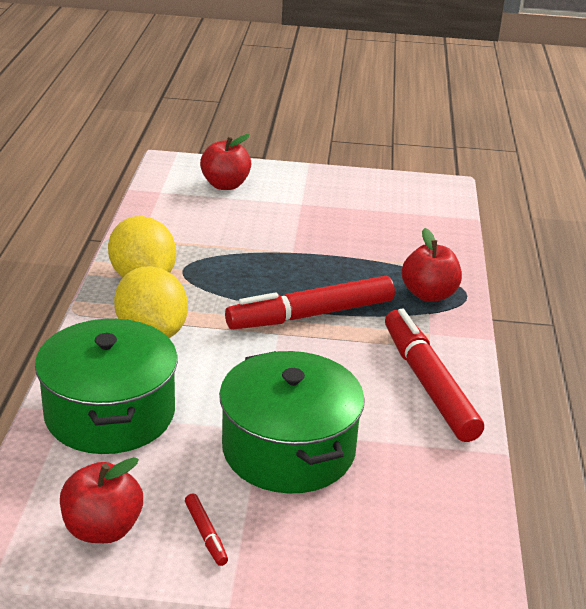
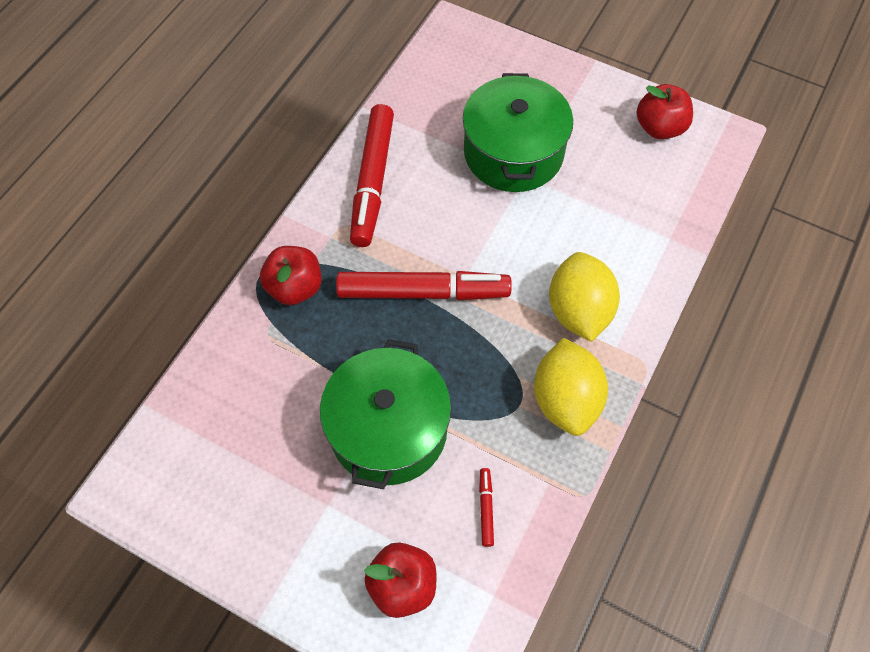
camera: 155 degrees left, 30 degrees up
green pot [35,319,178,454] -> green pot moved to [320,339,451,489]
red marker [185,494,228,566] -> red marker moved to [479,468,494,547]

